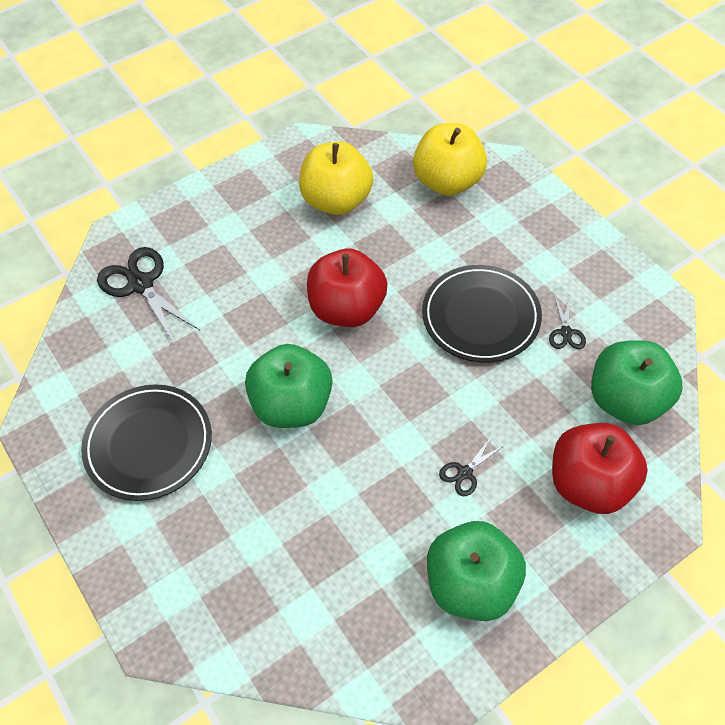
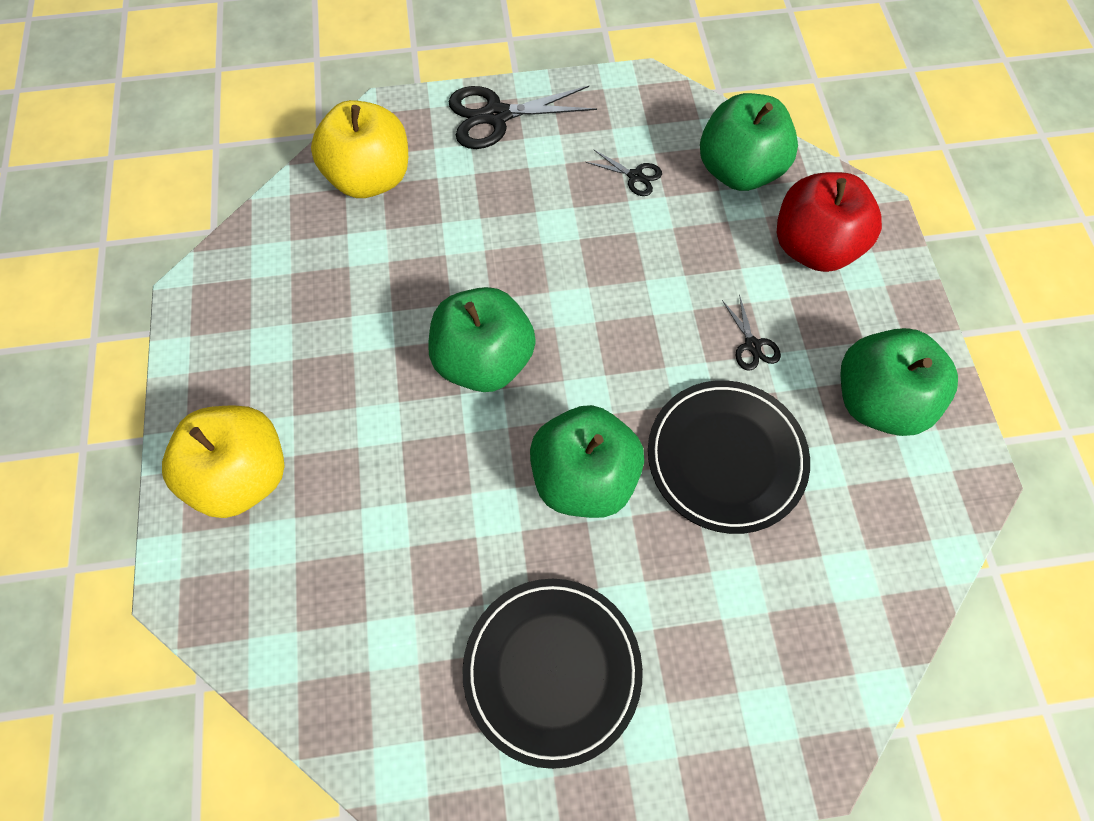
camera: 65 degrees left, 10 degrees up
black scissors [97,247,200,344] -> black scissors moved to [448,86,597,149]
yellow apple [299,141,373,215] -> yellow apple moved to [162,405,285,518]
red apple [307,249,387,327] -> green apple [428,287,536,392]
black plate [422,265,542,363] -> black plate moved to [648,380,810,534]

